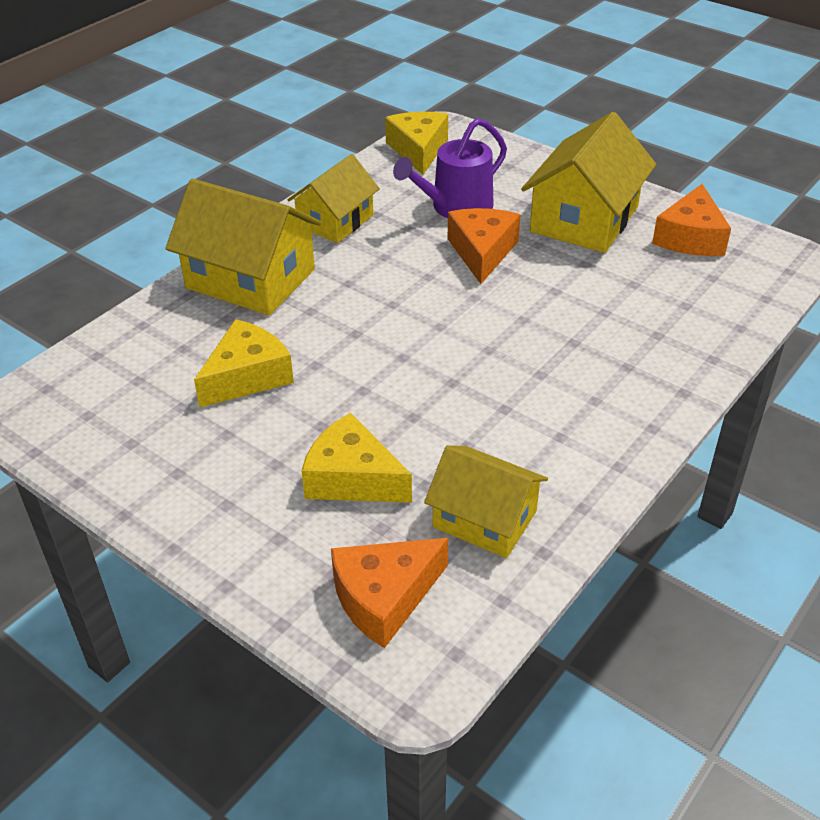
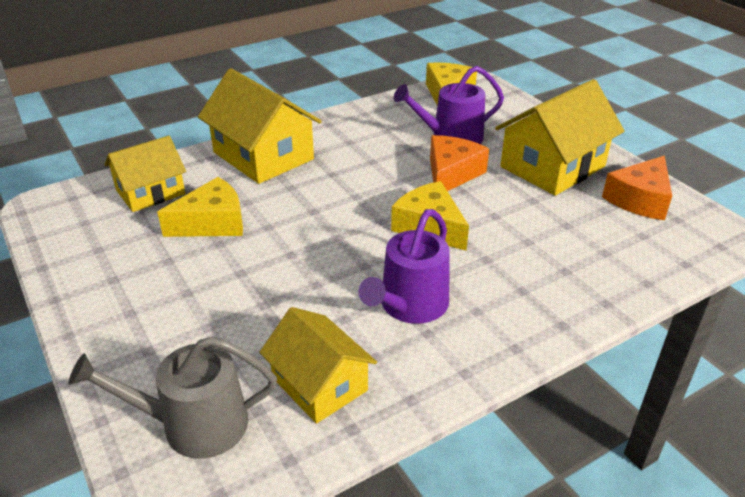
camera: 20 degrees right, 5 degrees down
yellow house [287,154,380,243] -> yellow house moved to [104,136,186,212]
yellow cheese [301,413,412,503] -> yellow cheese moved to [391,181,469,251]
orange cheese [331,538,448,648] -> grey watering can [68,337,277,459]
none -> purple watering can [359,209,450,324]

